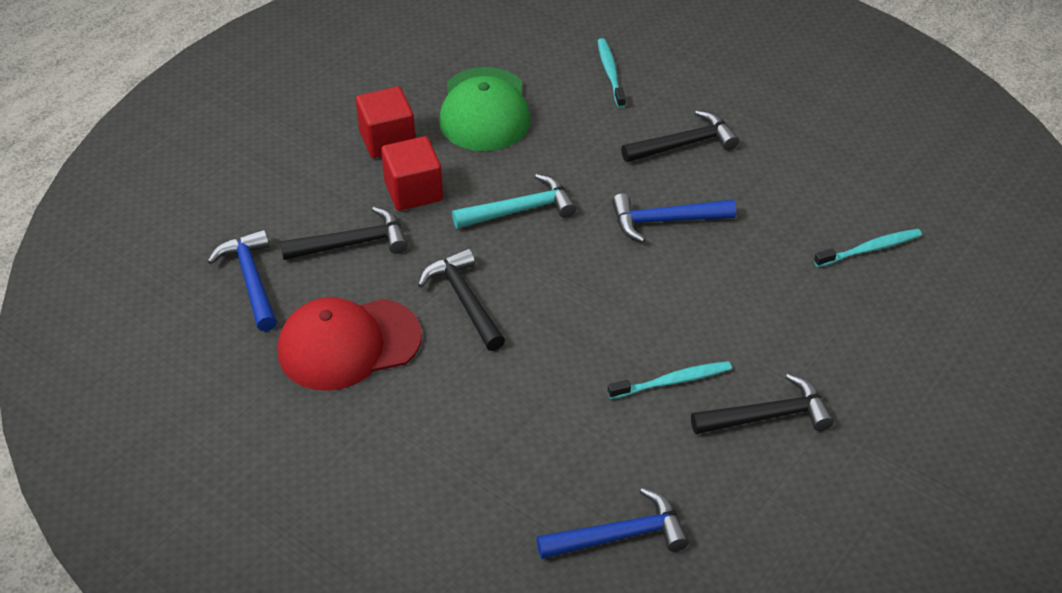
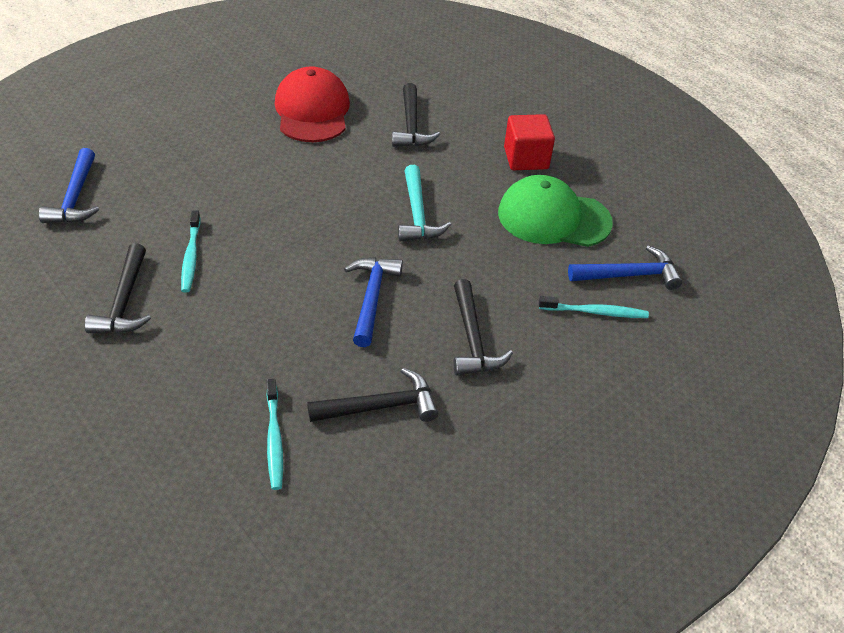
camera: 100 degrees right, 0 degrees up
blue hammer [208,229,277,331] -> blue hammer moved to [568,246,682,290]
red cube [381,136,443,211] -> none
black hammer [418,248,505,351] -> black hammer moved to [307,368,439,422]

